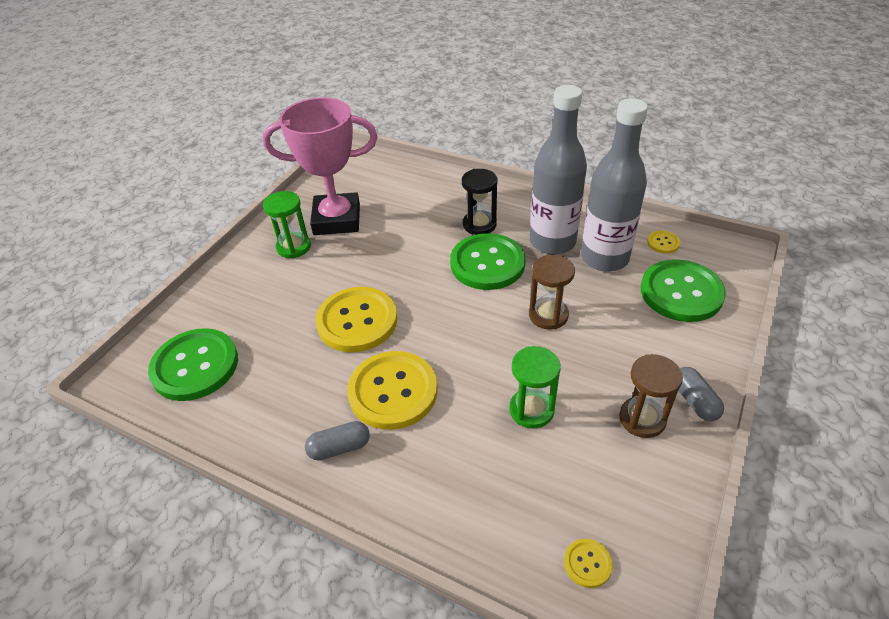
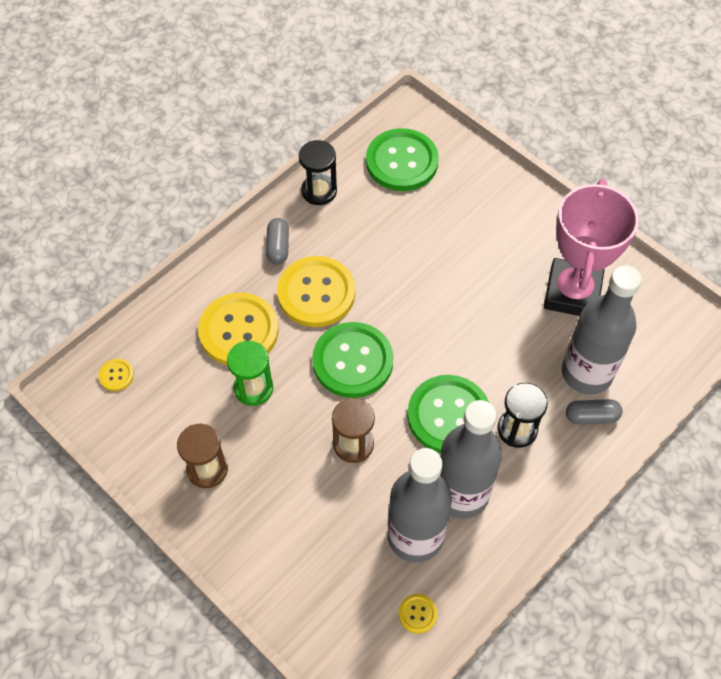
camera: 105 degrees right, 15 degrees up
green hourglass [263,191,311,259] -> none
yellow button [315,287,398,352] -> yellow button moved to [198,292,279,365]
green button [641,259,726,322] -> green button moved to [312,322,393,398]
grey capsule [678,367,724,421] -> grey capsule moved to [566,399,622,424]
none -> black hourglass [299,140,337,205]
none -> grey bottle [562,265,642,395]

